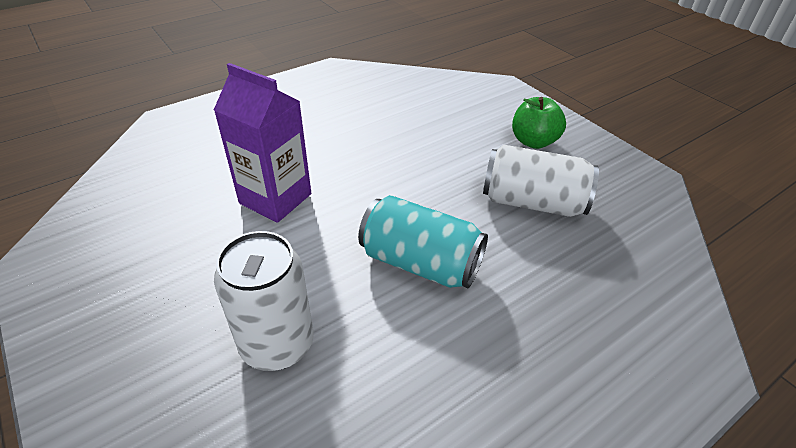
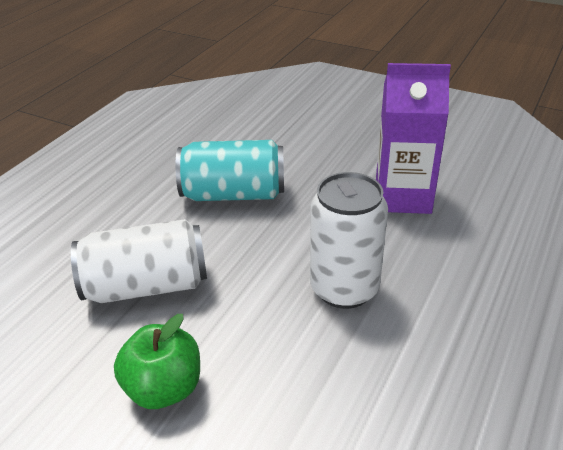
camera: 155 degrees right, 5 degrees down
white can [214,231,314,371] -> white can moved to [310,172,388,309]

